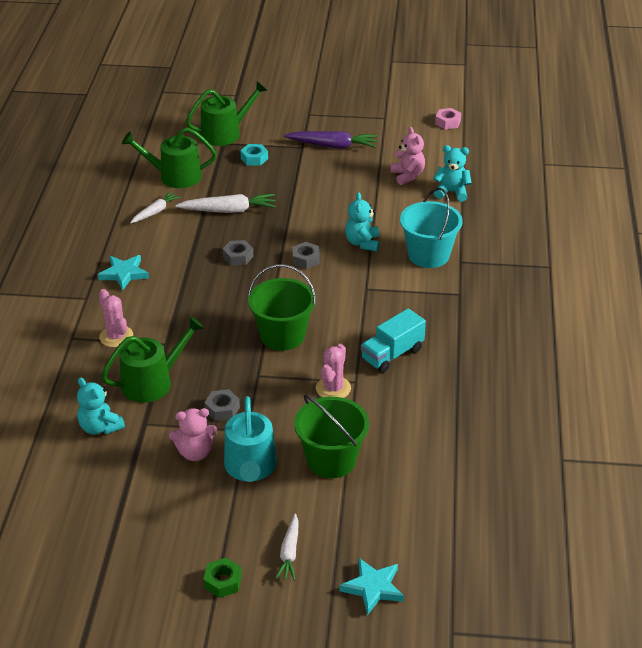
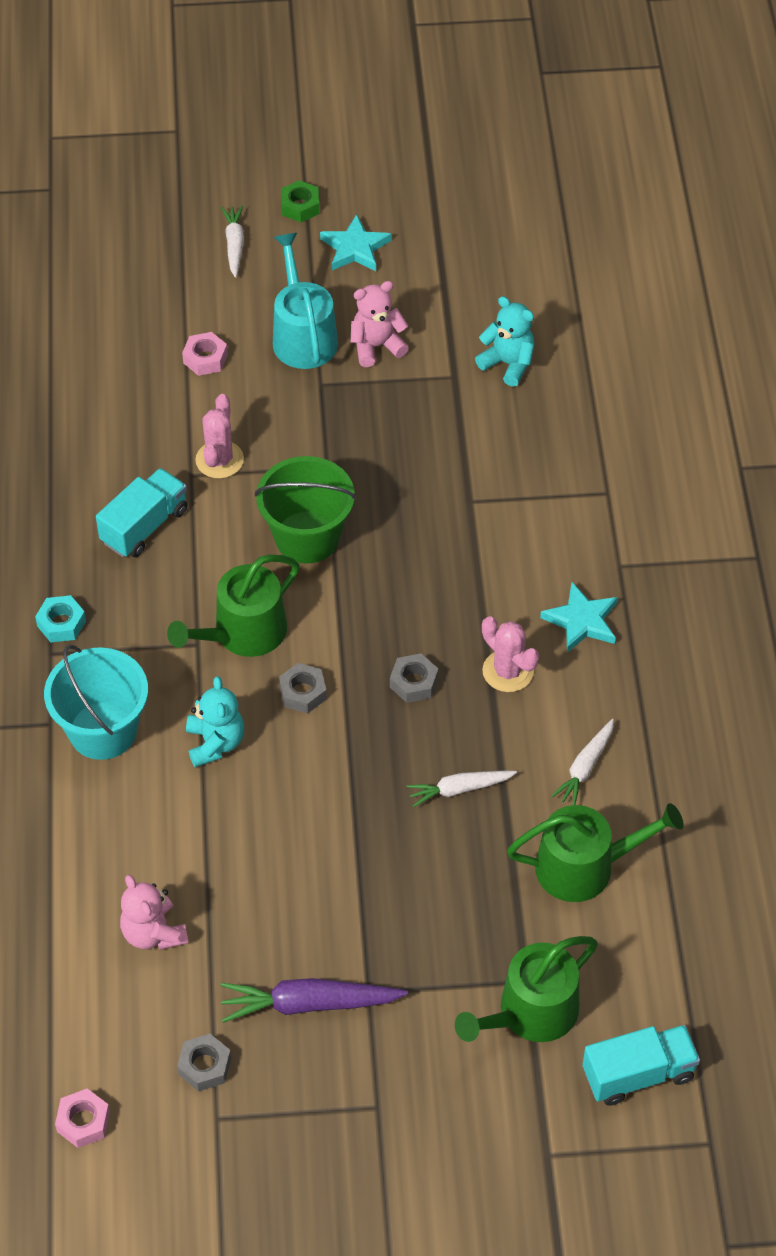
camera: 170 degrees right, 15 degrees up
pink cactus [99,289,133,347] -> pink cactus moved to [482,616,539,692]
green watering can [101,316,204,403] -> green watering can moved to [167,555,299,657]
white carrot [175,194,276,213] -> white carrot [406,771,517,807], size x0.63
grey nut [205,389,240,421] -> grey nut moved to [177,1034,231,1091]
turquoise nut [240,144,268,166] -> turquoise nut moved to [35,595,86,642]
green bucket [294,395,369,478] -> pink nut [182,332,228,376]
turquoise star [339,558,404,615] -> turquoise star moved to [320,214,391,271]
turquoise teddy bear [433,145,472,202] -> none
none -> turquoise truck [582,1025,700,1106]

